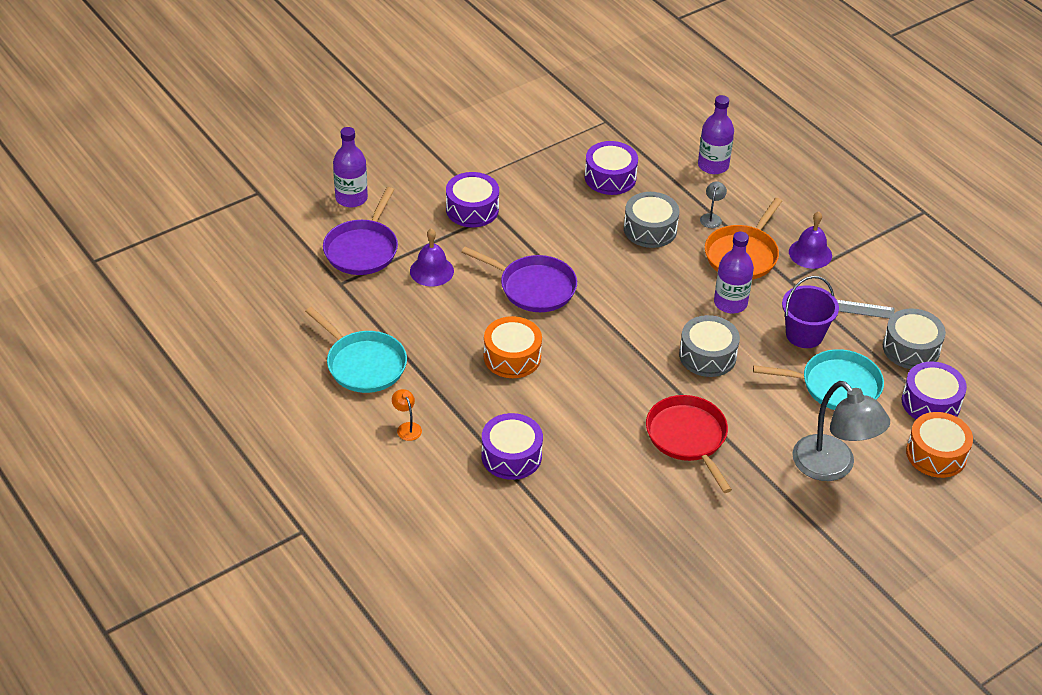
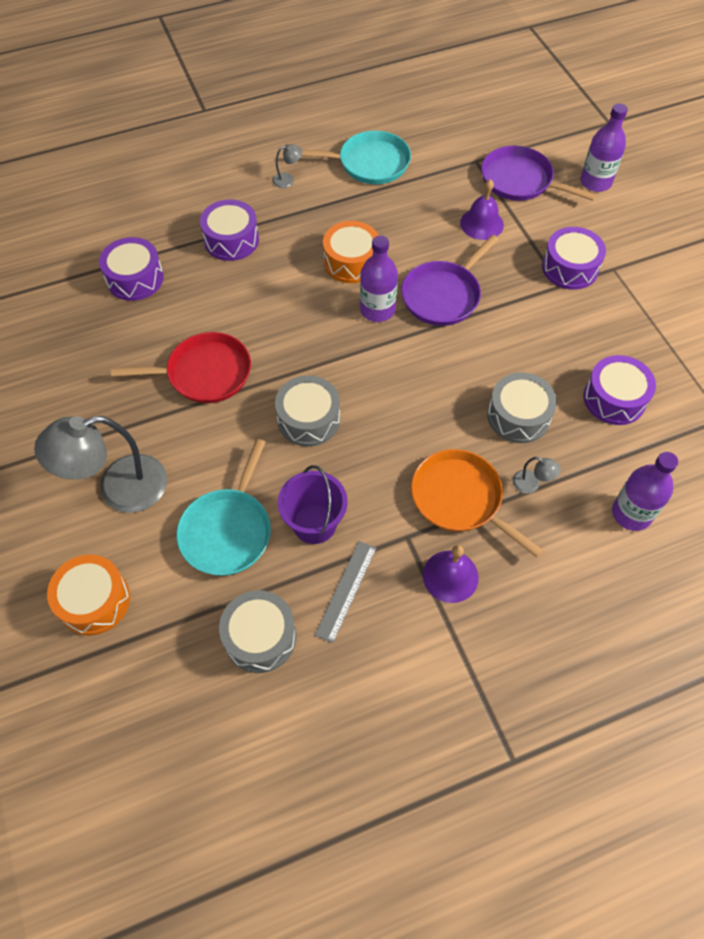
camera: 105 degrees right, 15 degrees up
turquoise pan [305,307,407,393] -> turquoise pan turned 150 degrees counterclockwise [302,131,411,184]
orange lamp [392,389,422,441] -> grey lamp [272,144,302,188]
purple bottle [714,232,754,313] -> purple bottle moved to [360,235,398,322]
purple drum [902,361,967,419] -> purple drum moved to [99,237,164,301]

